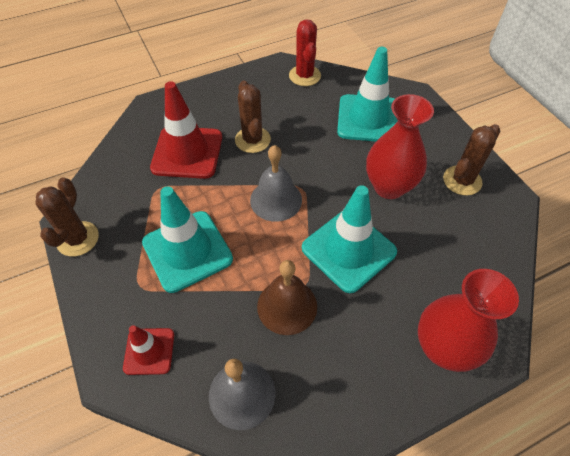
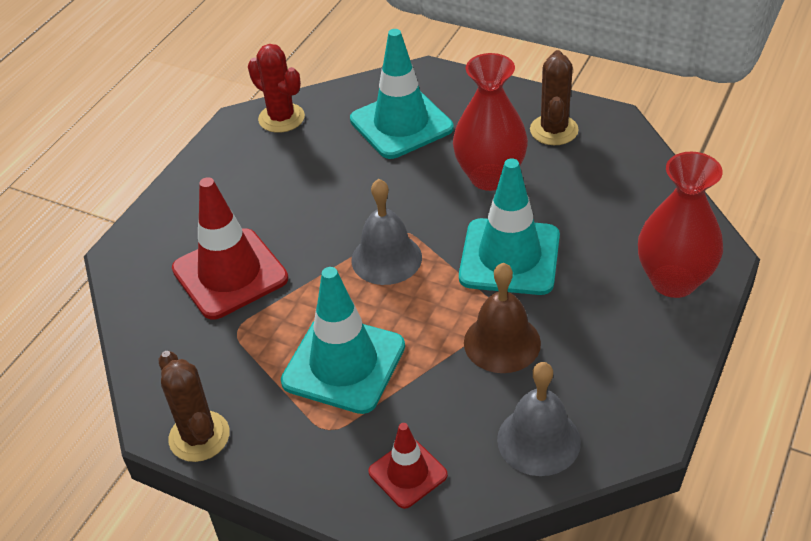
camera: 35 degrees left, 10 degrees down
brown cactus [235,81,271,153] -> none

